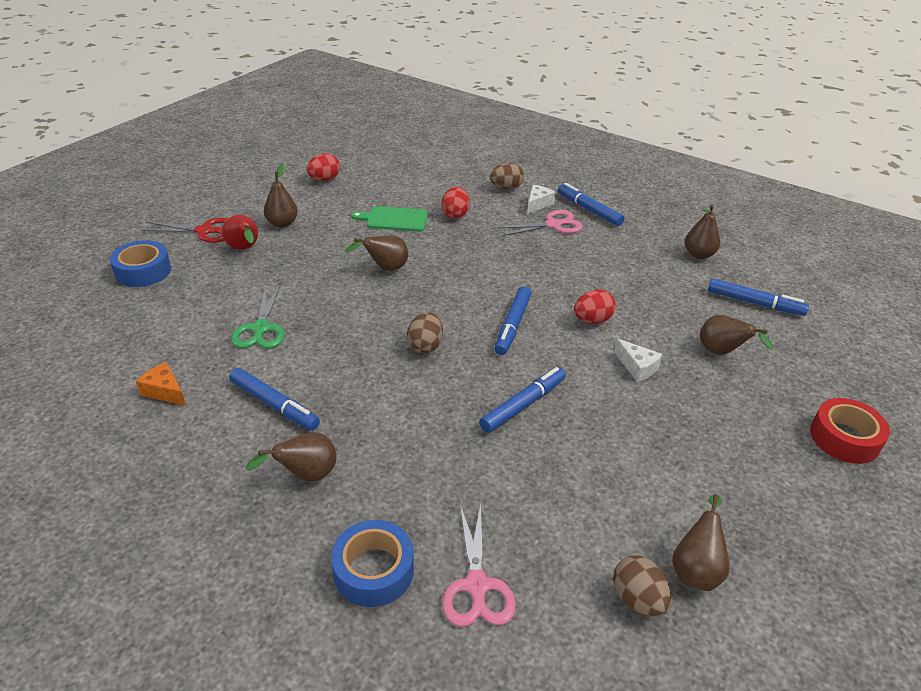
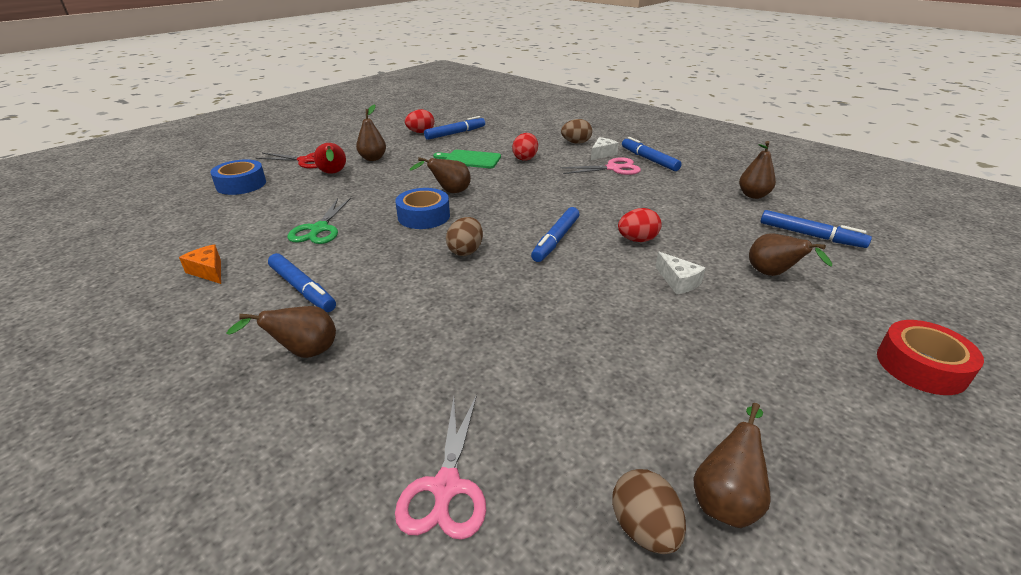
camera: 10 degrees right, 5 degrees down
blue tape [331,520,414,607] -> blue tape moved to [395,188,450,229]
blue marker [479,367,566,433] -> blue marker moved to [424,116,485,140]

